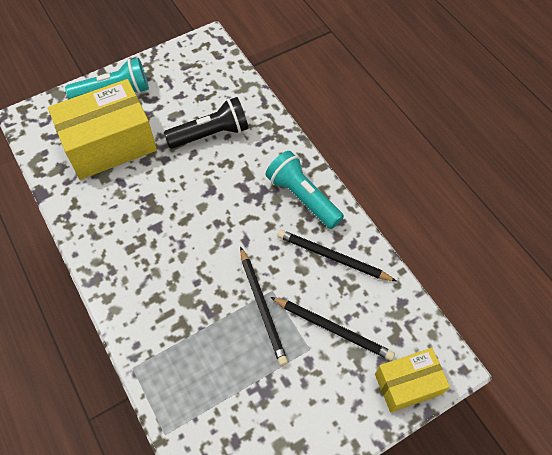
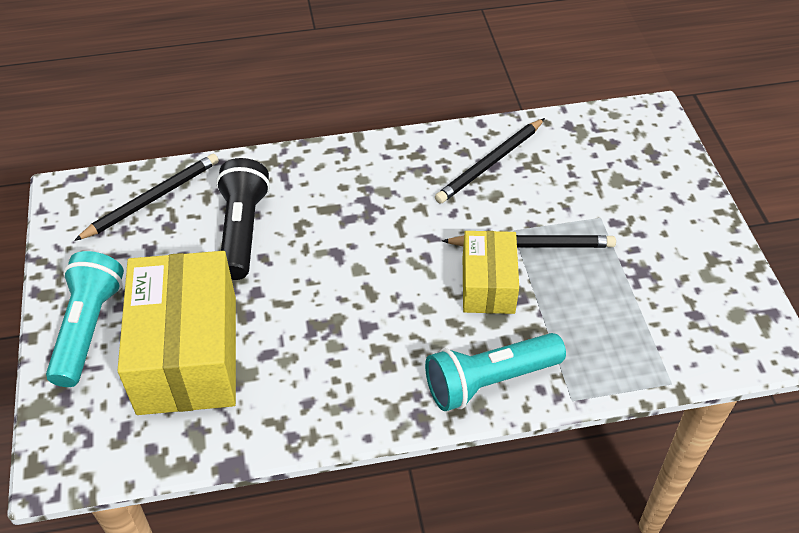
camera: 70 degrees left, 10 degrees down
turquoise flashlight [265,151,344,229] -> turquoise flashlight moved to [425,333,566,411]
black pencil [271,297,395,361] -> black pencil moved to [74,153,219,241]
yellow box [375,348,450,412] -> yellow box moved to [463,231,519,314]

